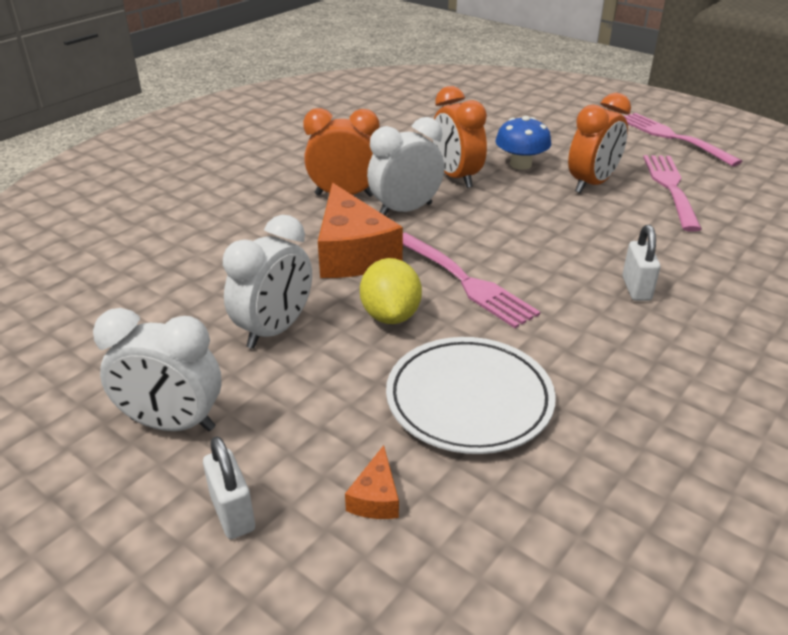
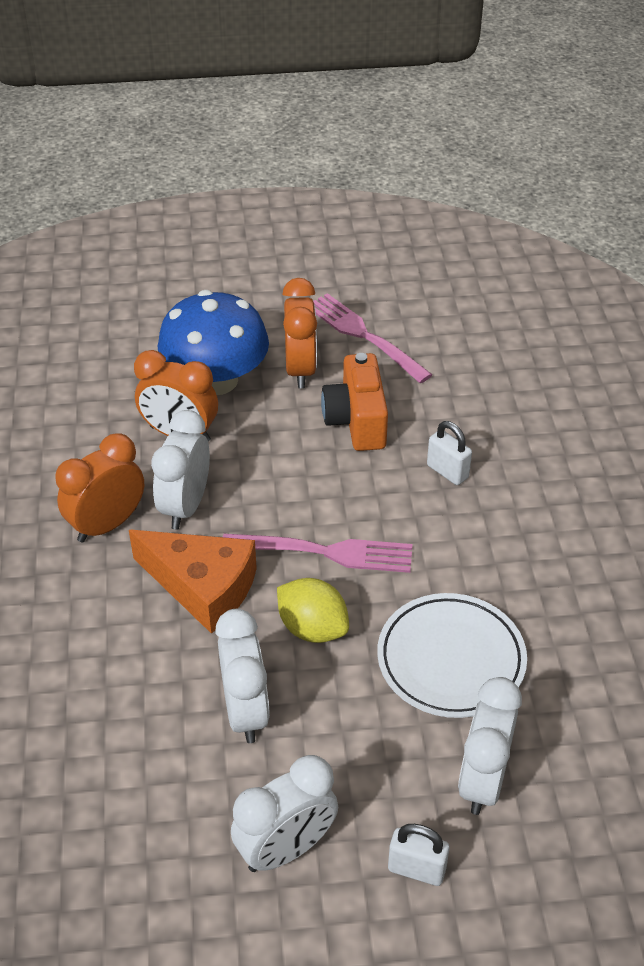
camera: 45 degrees left, 10 degrees up
orange cheese [345,445,399,519] -> white clock [458,677,522,815]
blue mushroom [495,116,551,170] -> blue mushroom [158,290,269,395], size x1.75
pink fork [624,113,743,167] -> none
none -> orange camera [321,353,388,451]

